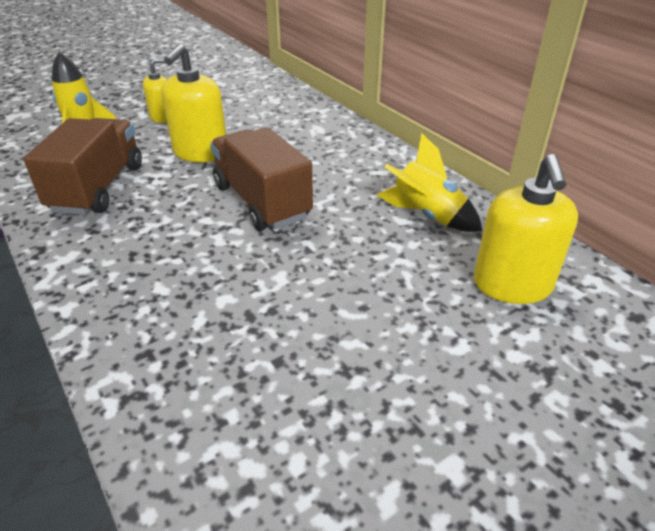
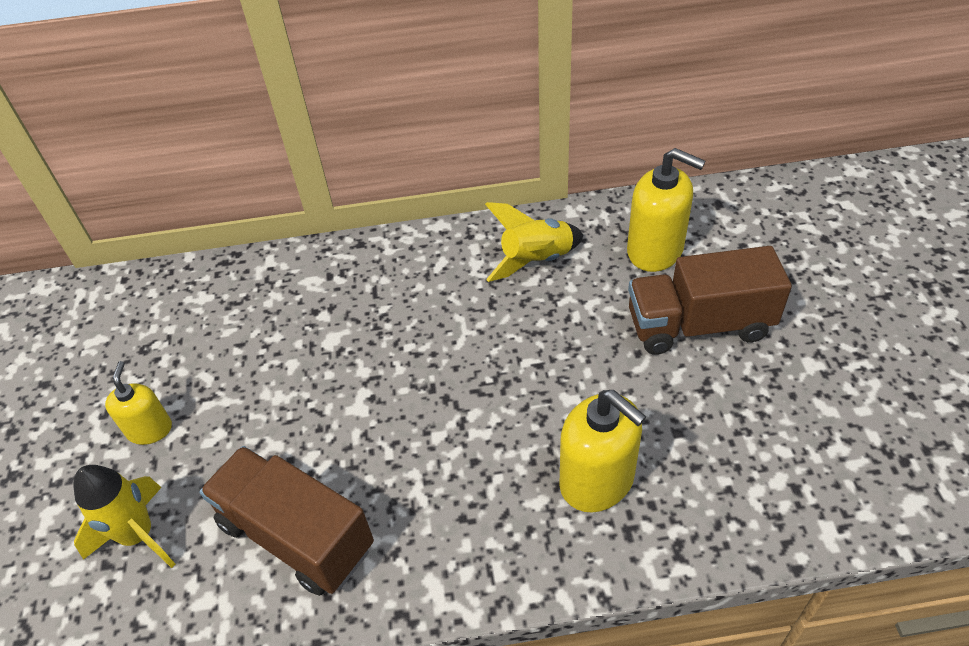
camera: 60 degrees left, 10 degrees up
yellow soap dispenser [162,43,226,162] -> yellow soap dispenser moved to [559,390,646,513]
brown truck [210,127,313,231] -> brown truck moved to [628,246,792,355]

